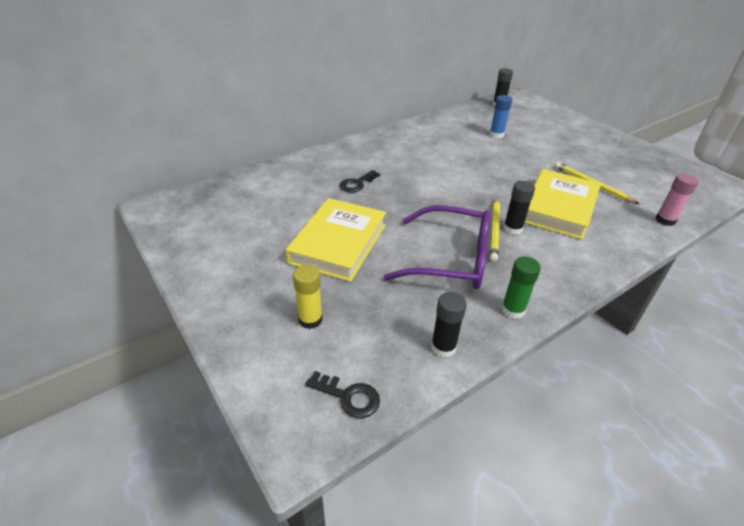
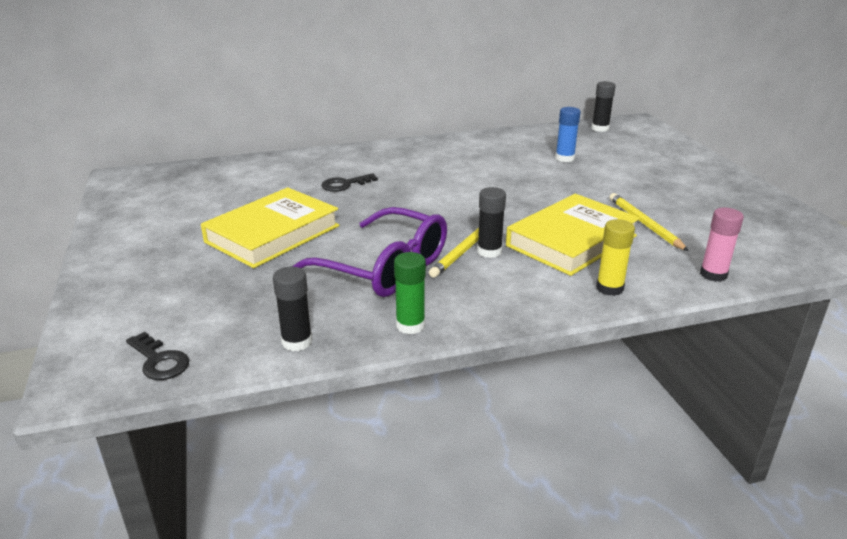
camera: 20 degrees right, 10 degrees down
yellow glue stick [293,265,323,329] -> yellow glue stick moved to [596,219,635,296]

